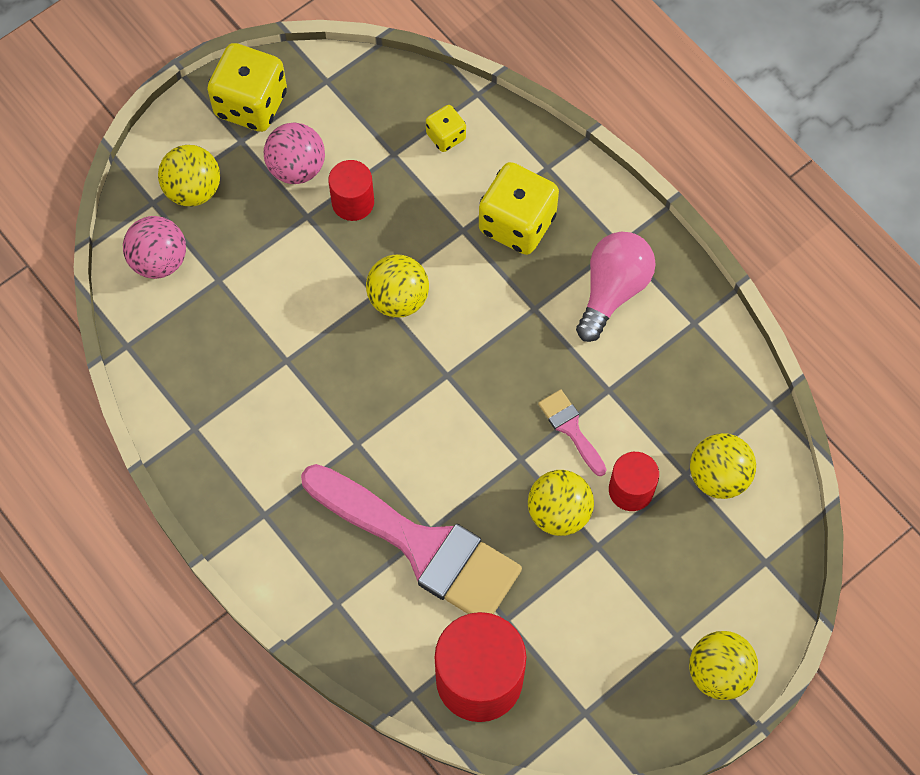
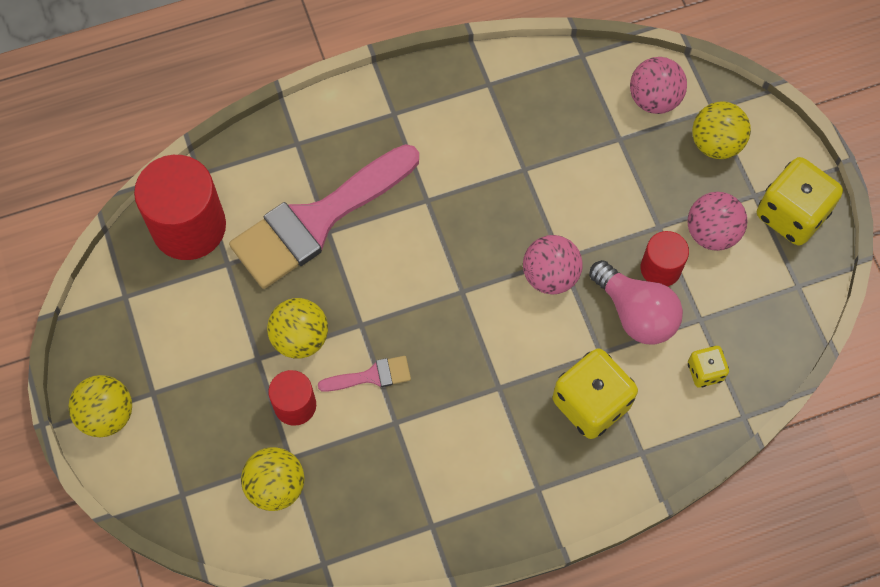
camera: 110 degrees right, 0 degrees up
yellow ball [366,255,429,317] -> pink ball [523,235,583,295]
pink light bulb [576,232,656,342] -> pink light bulb moved to [589,260,683,345]

